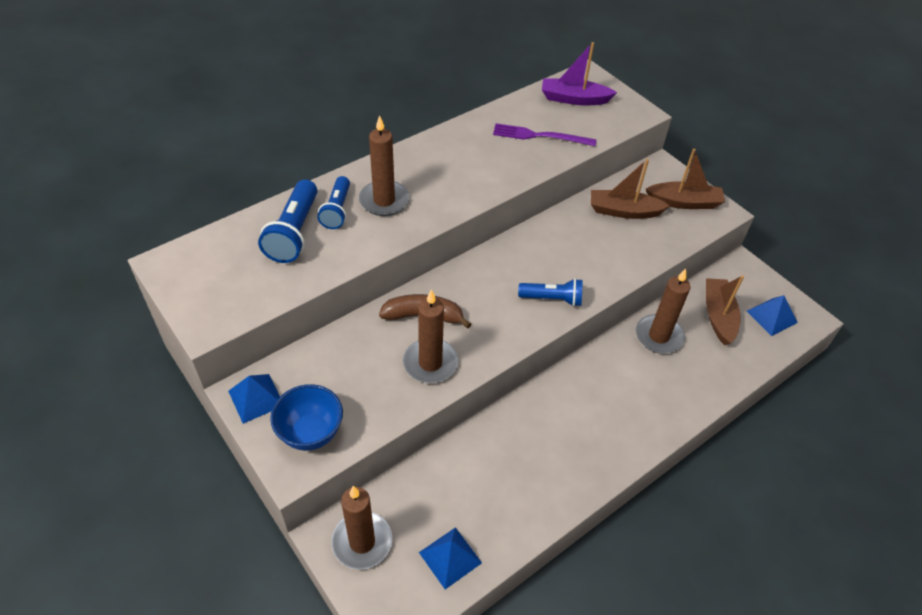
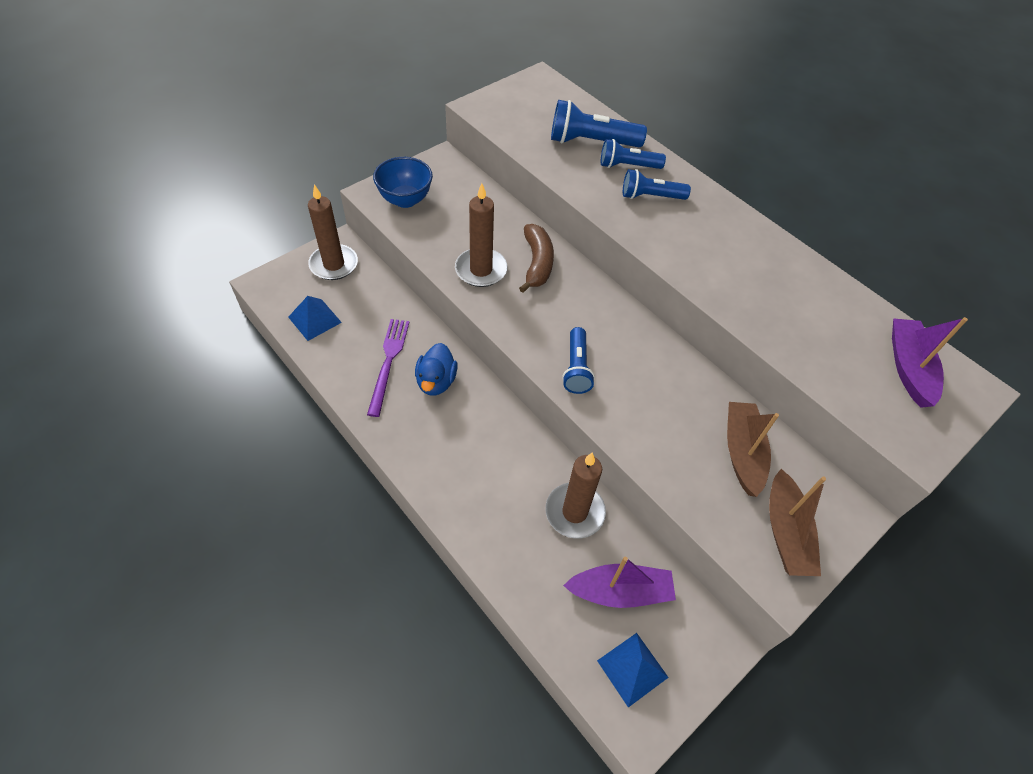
camera: 85 degrees right, 5 degrees up
blue pyramid [228,374,280,424] -> none
brown candle [359,115,409,216] -> blue flashlight [623,169,691,200]
purple fork [493,123,596,146] -> purple fork moved to [367,319,410,417]
brown boat [706,275,744,345] -> purple boat [563,557,676,608]
none -> blue duck [415,343,458,395]

